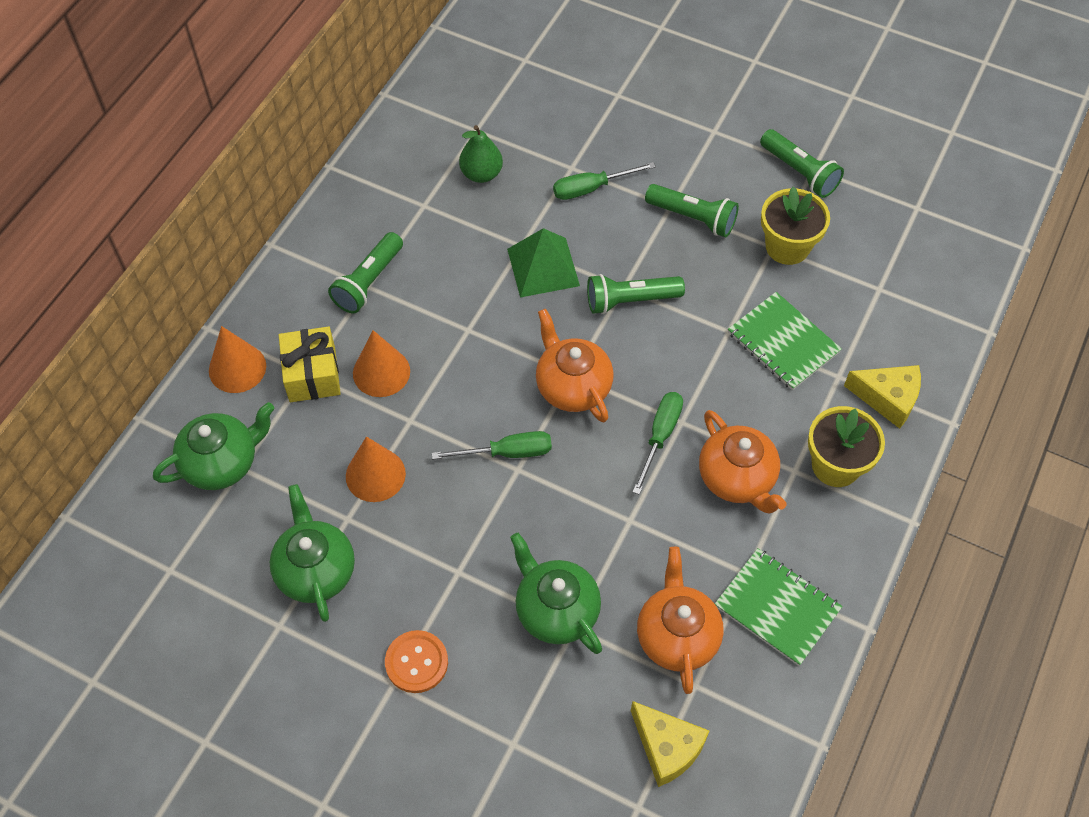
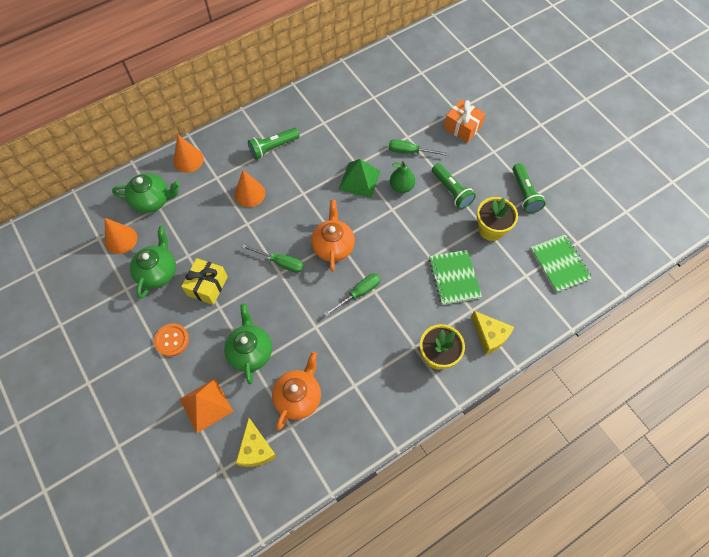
camera: 30 degrees right, 5 degrees up
yellow gift [279,326,341,402] -> yellow gift moved to [181,258,228,305]
orange cone [346,436,406,502] -> orange cone moved to [105,218,137,254]
green pear [459,125,503,183] -> green pear moved to [390,161,415,193]
green flashlight [587,274,685,314] -> none
orange teapot [699,410,787,513] -> none
green notebook [715,548,843,666] -> green notebook moved to [531,234,592,292]
none -> orange pyramid [180,378,233,433]
none -> orange gift [444,99,486,143]

